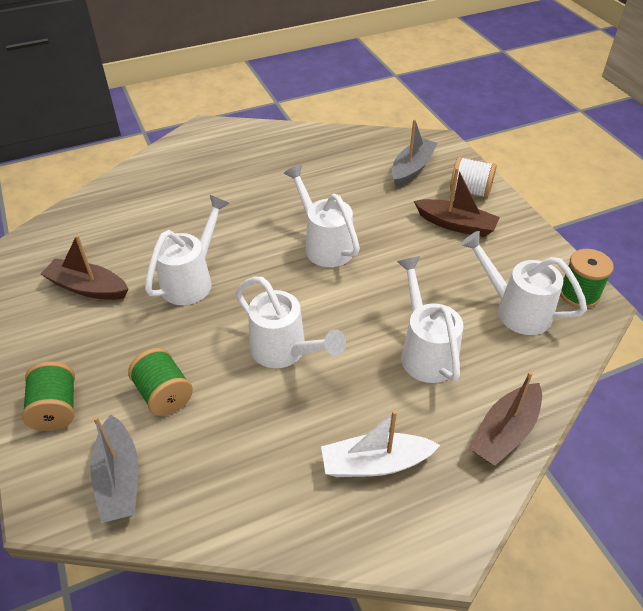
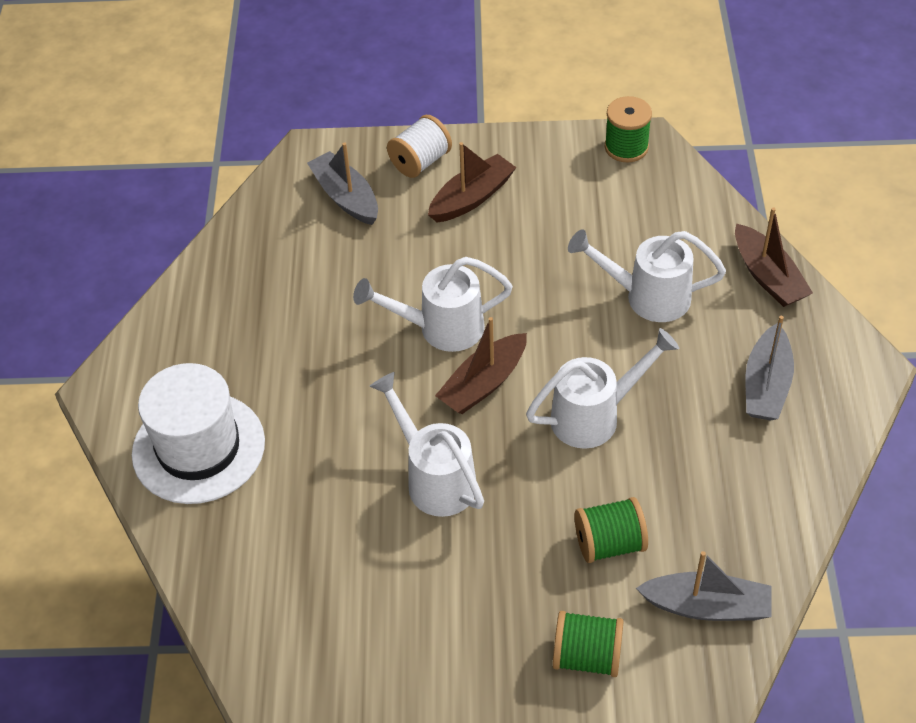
camera: 65 degrees left, 5 degrees up
brown boat [41,235,129,300] -> brown boat moved to [435,317,527,414]
white boat [321,410,440,477] -> grey boat [746,316,794,421]
white watering can [460,231,587,335] -> none
none -> white hat [132,363,265,504]

